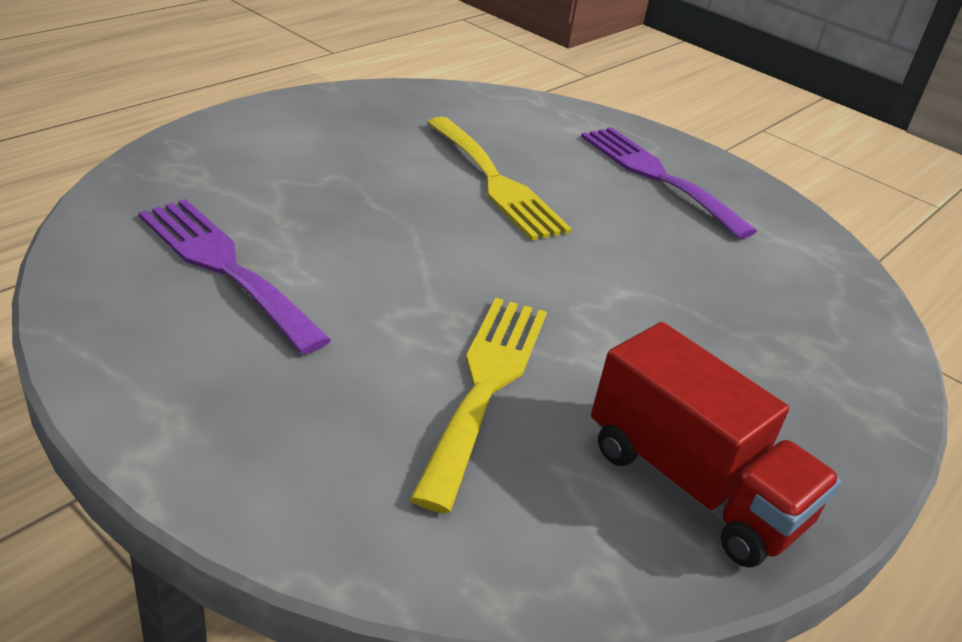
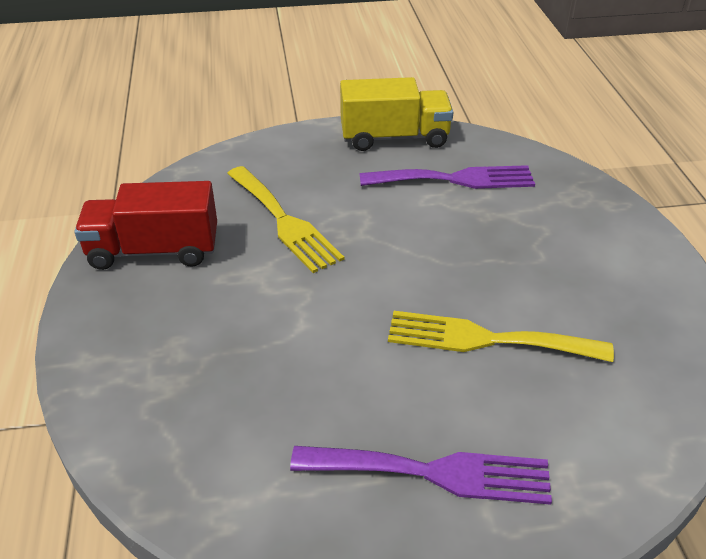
camera: 135 degrees right, 5 degrees up
none -> yellow truck [340,77,453,151]

